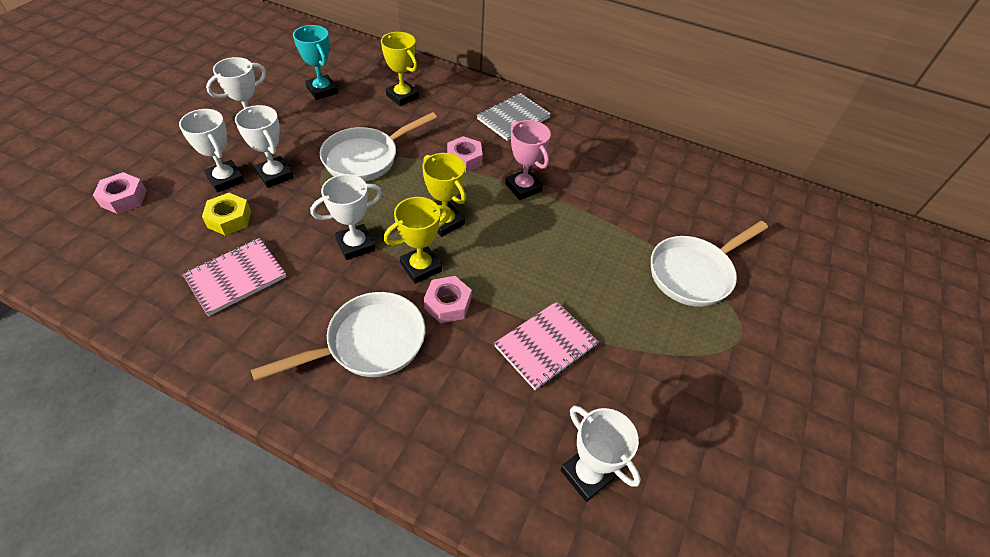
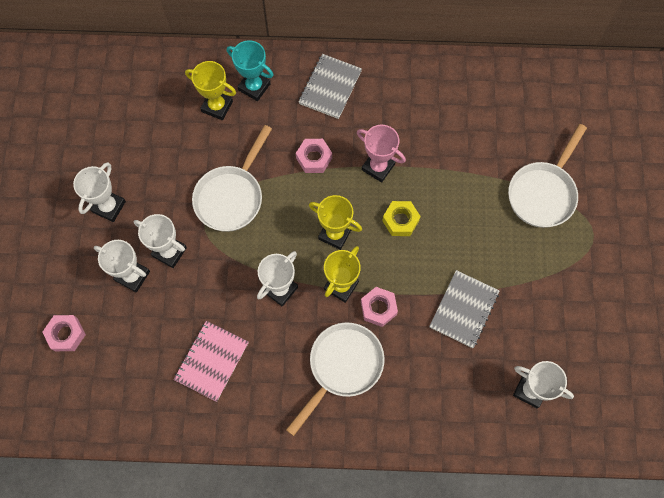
camera: 20 degrees left, 20 degrees up
yellow nut [202,193,251,236] -> yellow nut moved to [382,201,421,236]
turquoise trophy [293,25,338,100] -> turquoise trophy moved to [227,40,274,101]
pink notebook [494,301,599,390] -> grey notebook [429,270,500,348]

